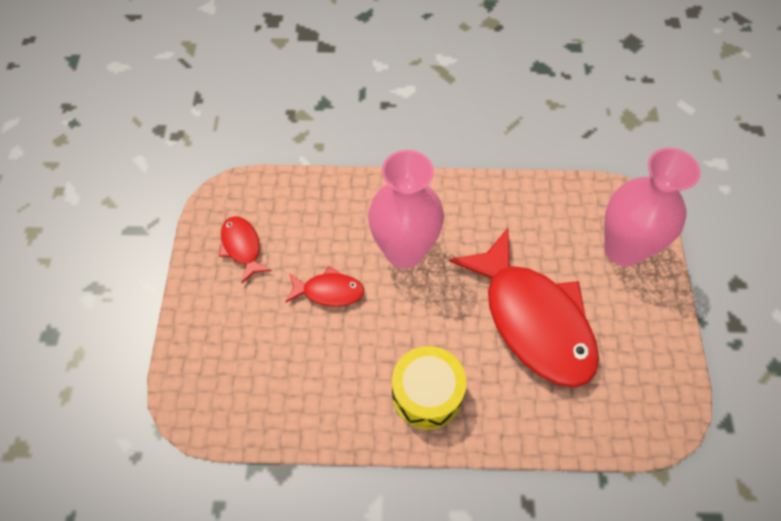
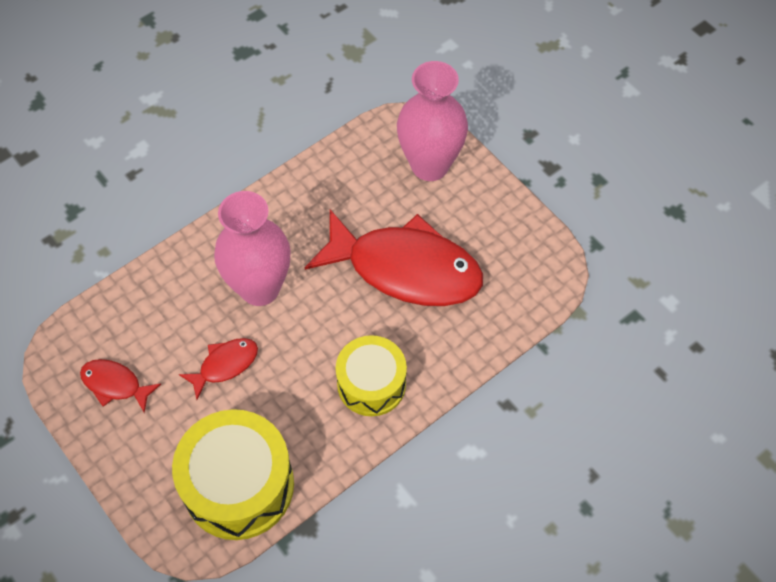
camera: 40 degrees left, 0 degrees up
none -> yellow drum [172,409,294,540]

